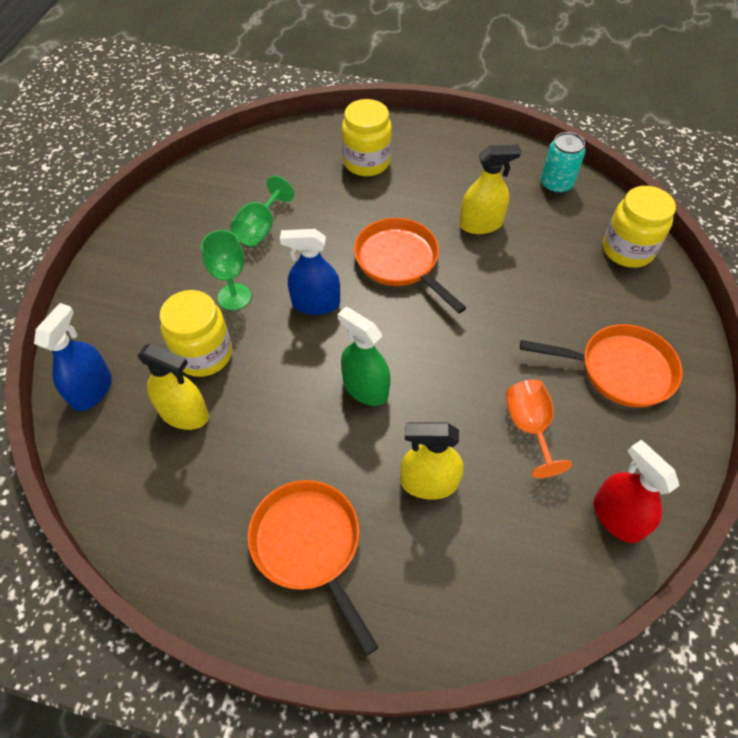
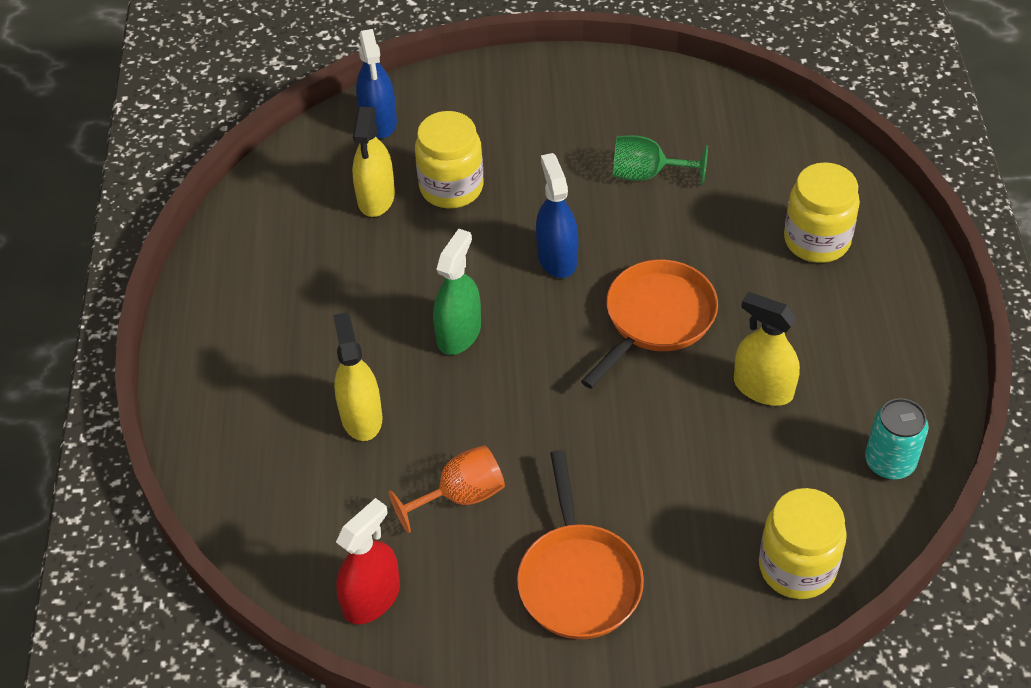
camera: 75 degrees right, 5 degrees down
blue spray bottle [34,303,112,411] -> blue spray bottle turned 75 degrees clockwise [356,29,397,138]
green goblet [201,230,251,310] -> none
orange pan [248,480,379,656] -> none
yellow spray bottle [459,144,521,234] -> yellow spray bottle turned 150 degrees clockwise [734,292,800,406]

